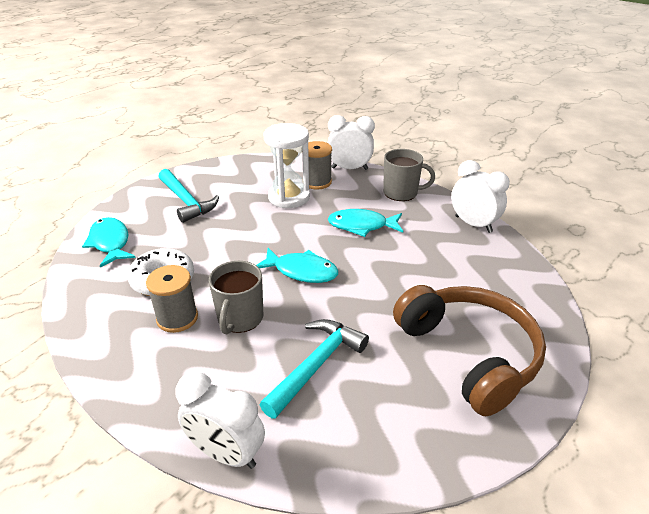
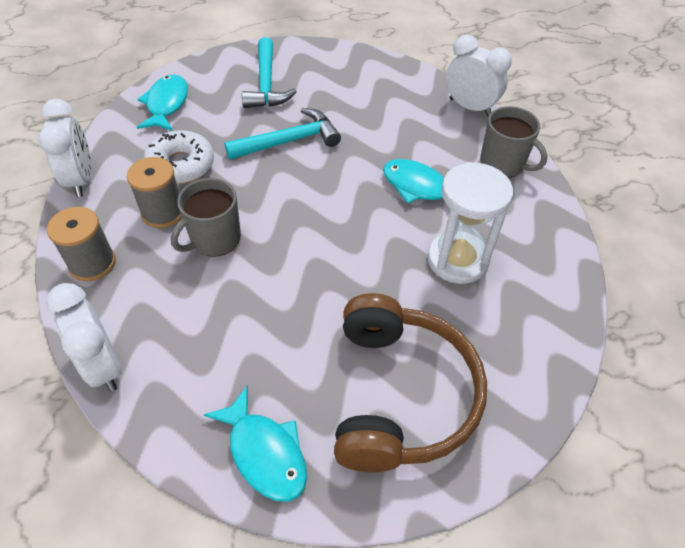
camera: 30 degrees right, 15 degrees up
turquoise fish [256,248,339,283] -> turquoise fish moved to [204,386,307,502]
turquoise hammer [260,319,369,419] -> turquoise hammer moved to [224,108,341,160]
white hourglass [264,123,310,208] -> white hourglass moved to [427,162,513,284]
grey spool [302,141,332,190] -> grey spool moved to [47,207,116,281]
white clock [451,160,510,233] -> white clock moved to [39,99,92,197]

